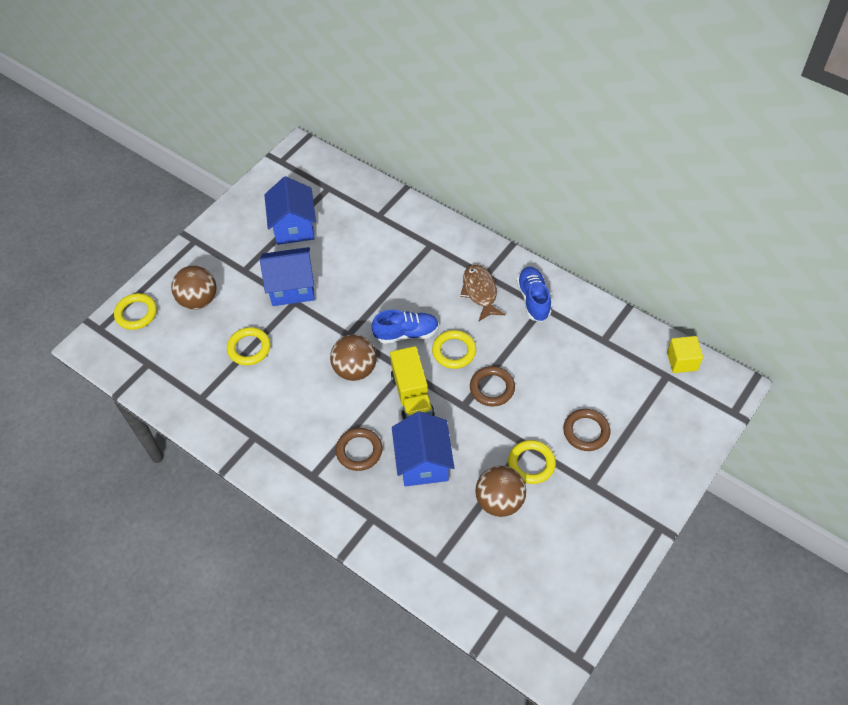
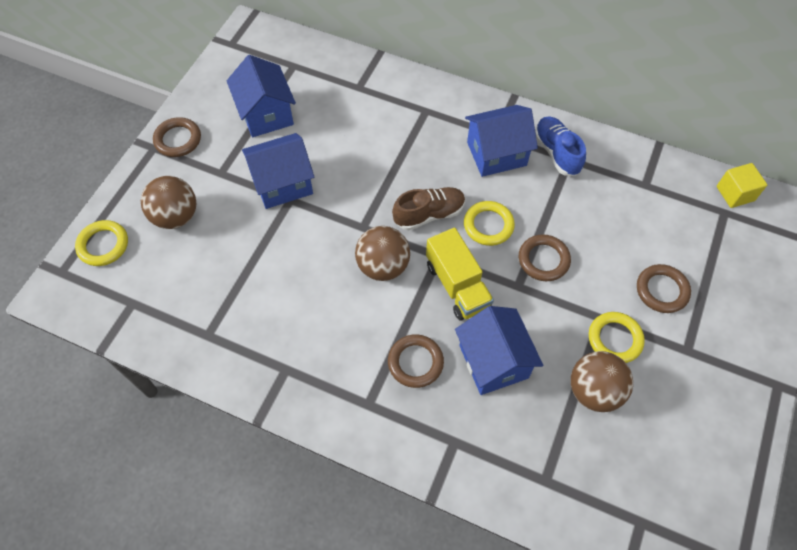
camera: 15 degrees left, 5 degrees up
yellow ring [227,327,271,365] -> none
blue shoe [372,310,439,344] -> brown shoe [392,187,465,230]
brown fish [460,265,505,322] -> blue house [465,105,538,177]
none -> brown ring [153,117,201,157]

